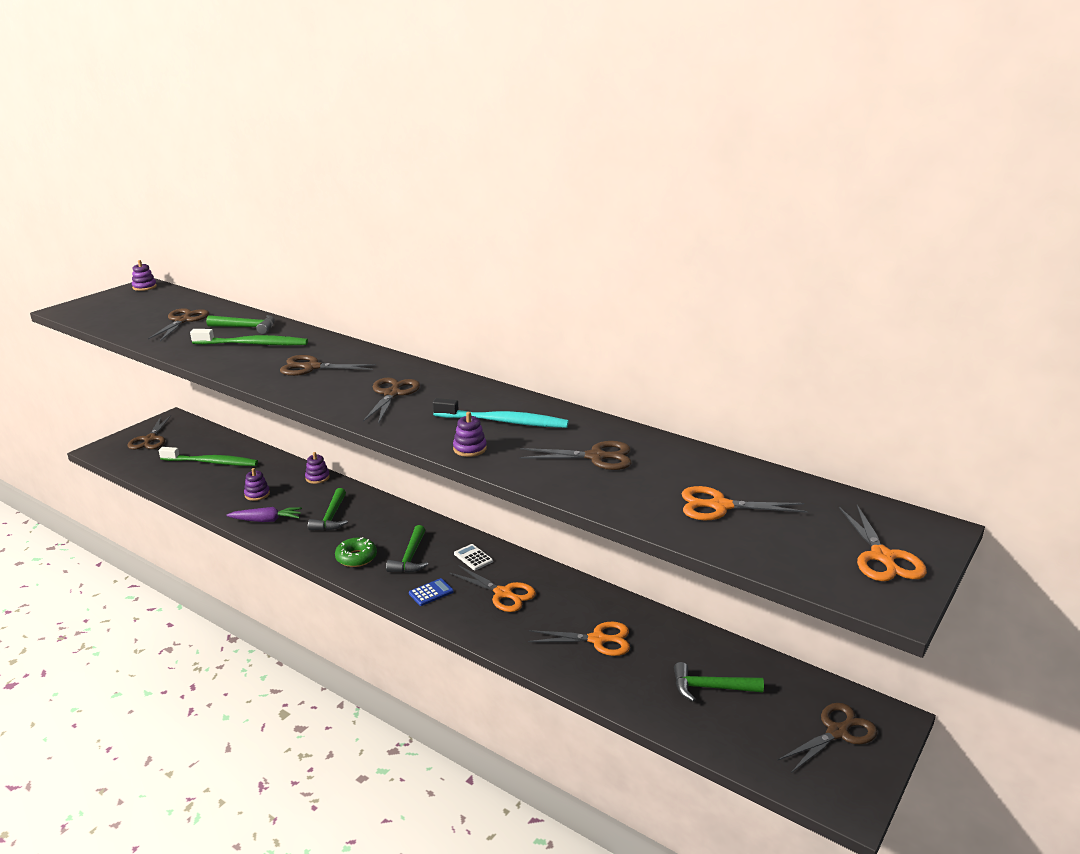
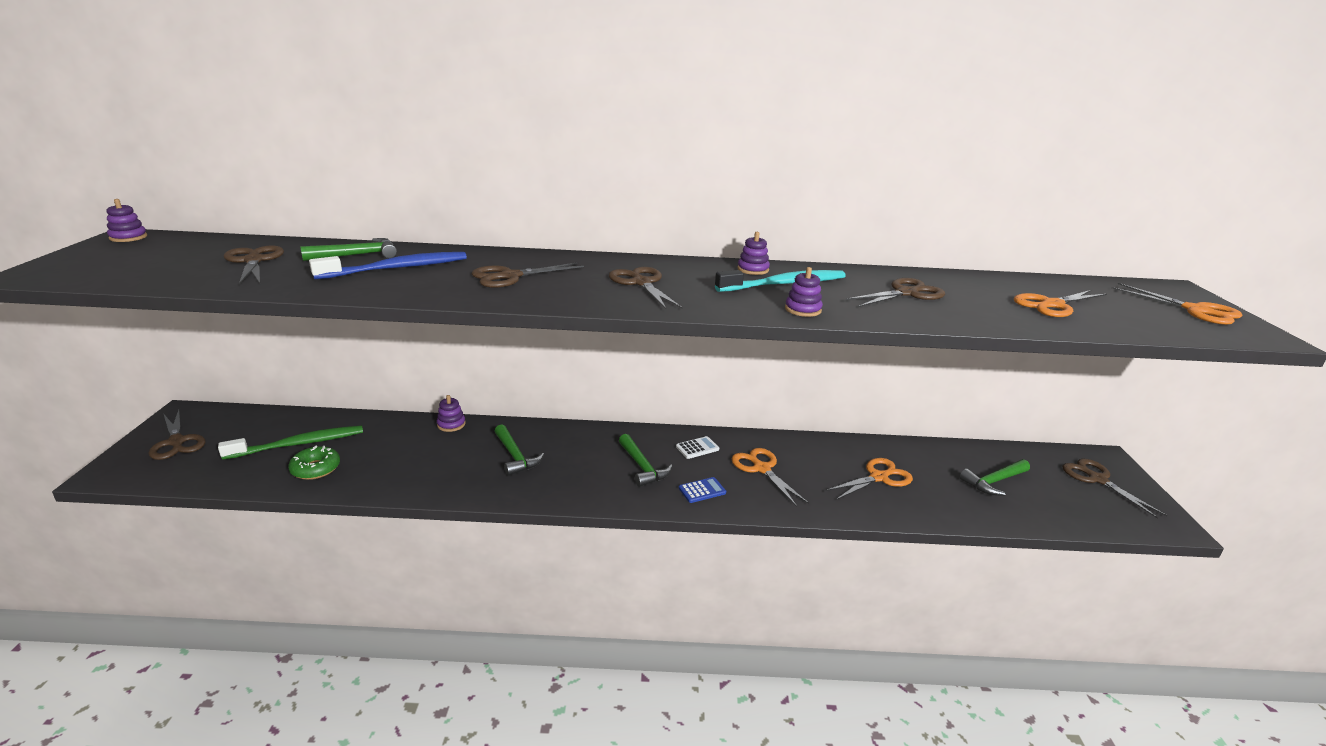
camera: 35 degrees left, 0 degrees up
green toothbrush [190,329,308,346] -> blue toothbrush [309,252,467,280]
purple carrot [226,507,302,522] -> none
purple stacking toy [244,468,270,501] -> purple stacking toy moved to [738,232,770,275]
green donut [335,537,377,567] -> green donut moved to [288,446,340,480]
blue calculator [409,578,454,606] -> blue calculator turned 45 degrees clockwise [679,477,726,503]
orange scissors [450,565,536,612] -> orange scissors turned 120 degrees counterclockwise [732,448,809,507]
white calculator [454,544,493,570] -> white calculator turned 135 degrees clockwise [676,436,719,459]
brown scissors [778,703,877,773] -> brown scissors turned 45 degrees counterclockwise [1062,459,1167,519]

